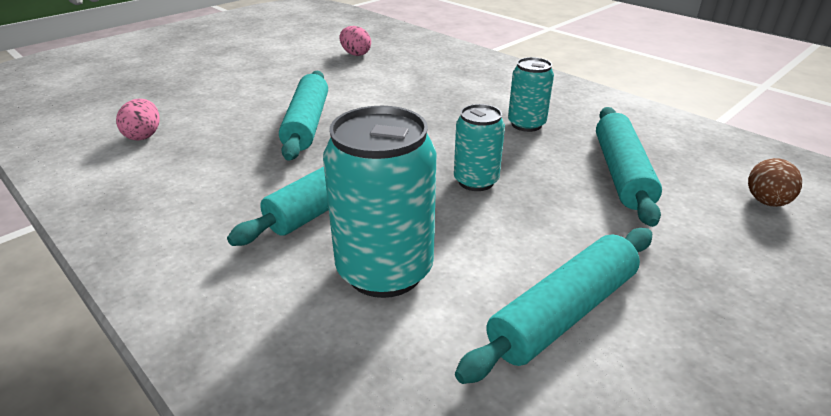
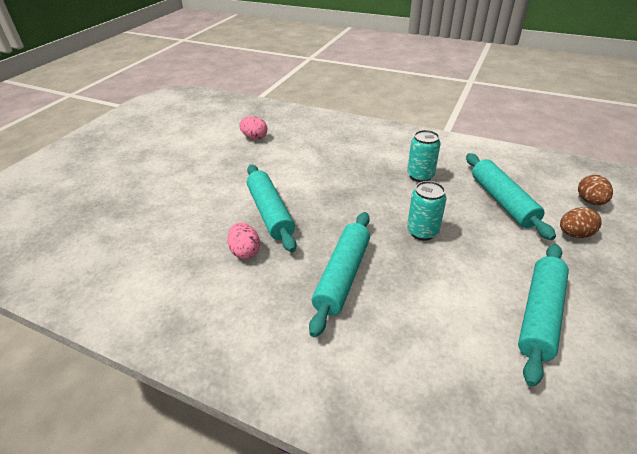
camera: 20 degrees left, 5 degrees up
pink egg [116,99,160,140] -> pink egg moved to [227,223,260,259]
turquoise can [323,106,437,298] -> none
none -> brown egg [560,207,602,238]

